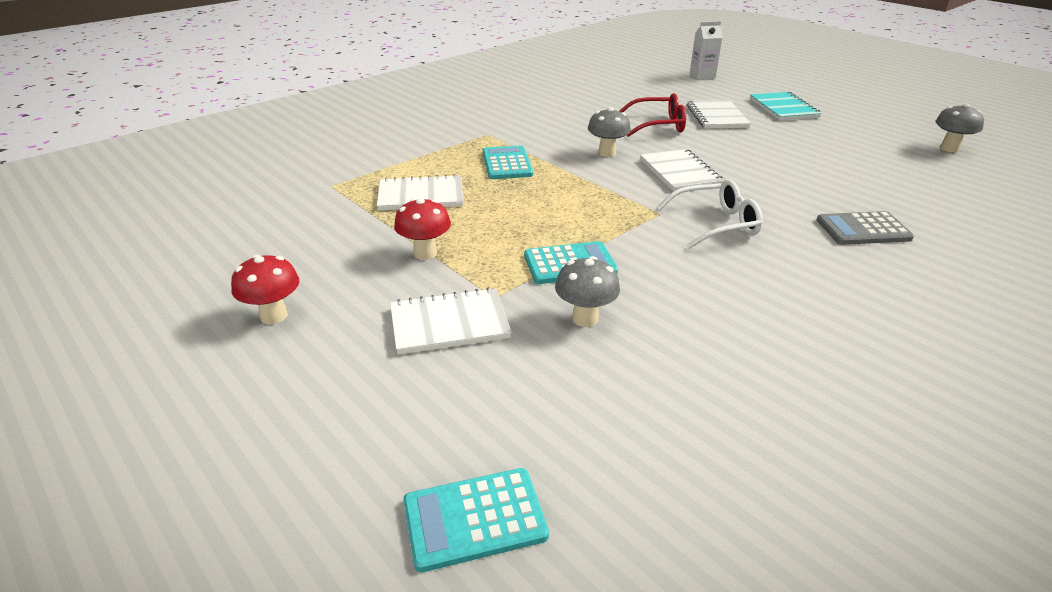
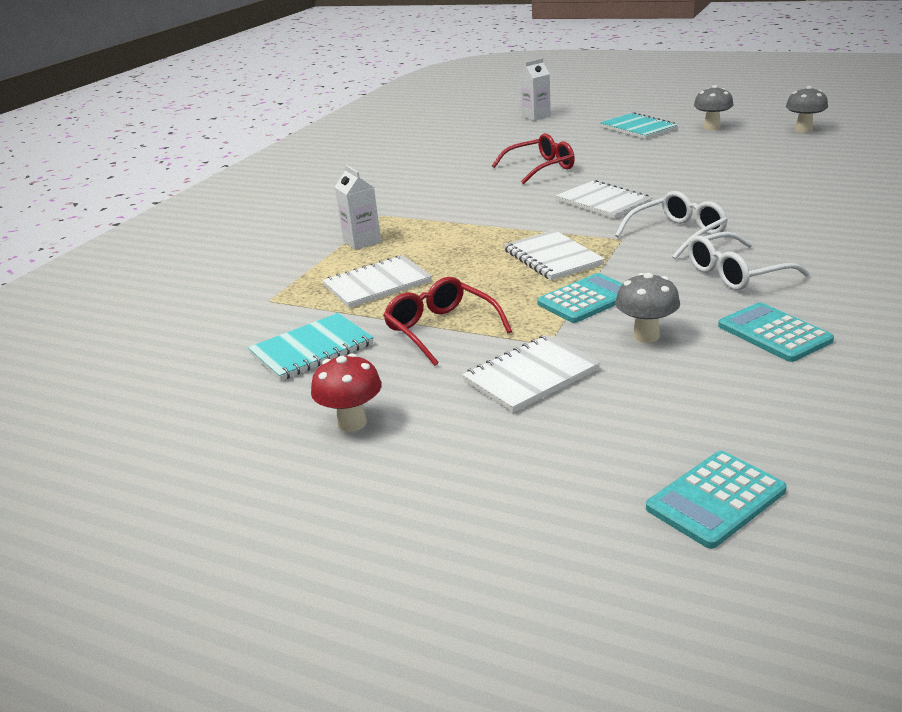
camera: 20 degrees left, 5 degrees down
red mushroom [394,198,451,260] -> red glasses [383,277,512,366]
turquoise calculator [483,146,533,179] -> turquoise calculator moved to [718,302,834,362]
grey mushroom [588,107,631,157] -> grey mushroom moved to [694,85,733,130]
white notebook [687,100,751,129] -> white notebook moved to [504,230,605,280]
grey calculator [817,211,914,245] -> none
none -> turquoise notebook [248,313,374,381]
none -> white carton [335,165,381,250]
none -> white glasses [688,232,810,290]

